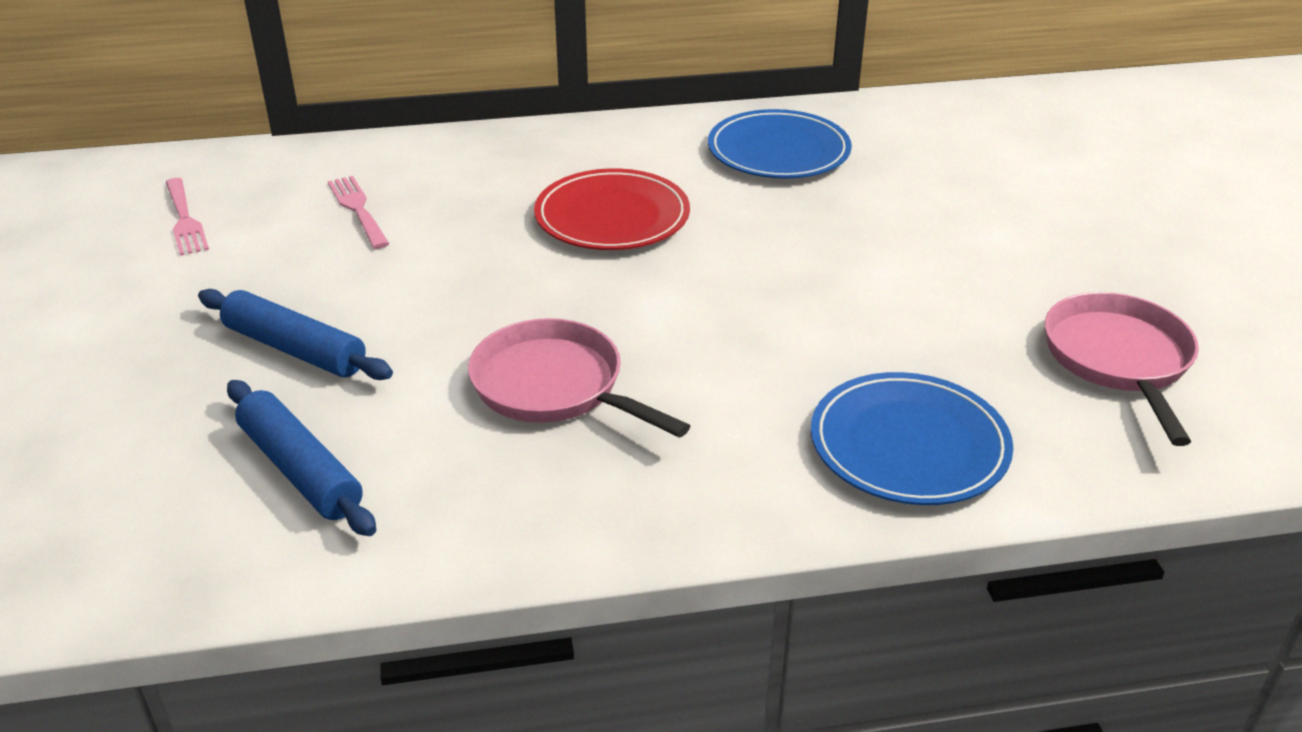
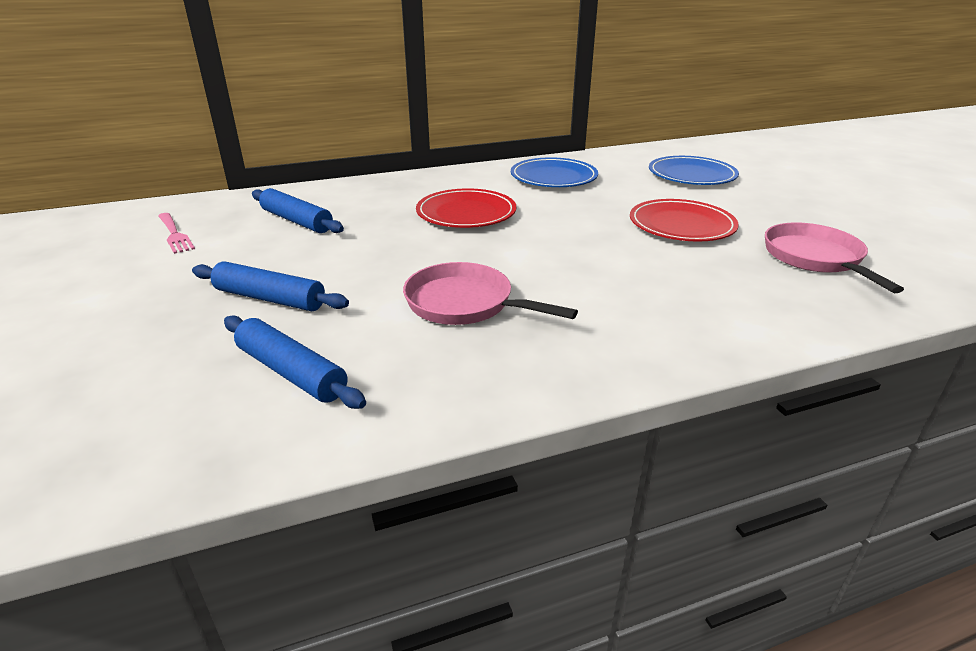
camera: 10 degrees left, 5 degrees down
pink fork [328,176,389,249] -> blue rolling pin [252,188,344,233]
blue plate [811,372,1013,505] -> blue plate moved to [649,156,739,185]
none -> red plate [630,199,739,242]

